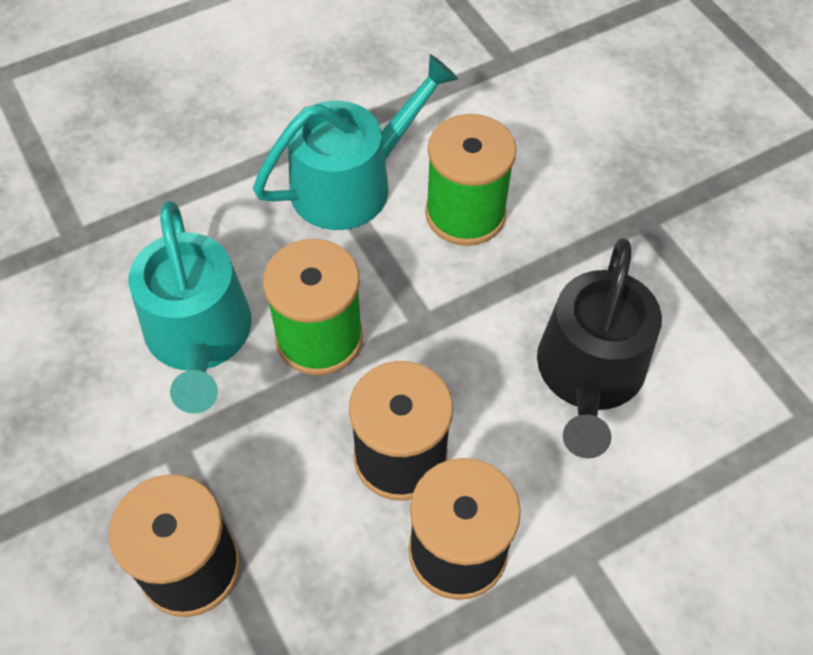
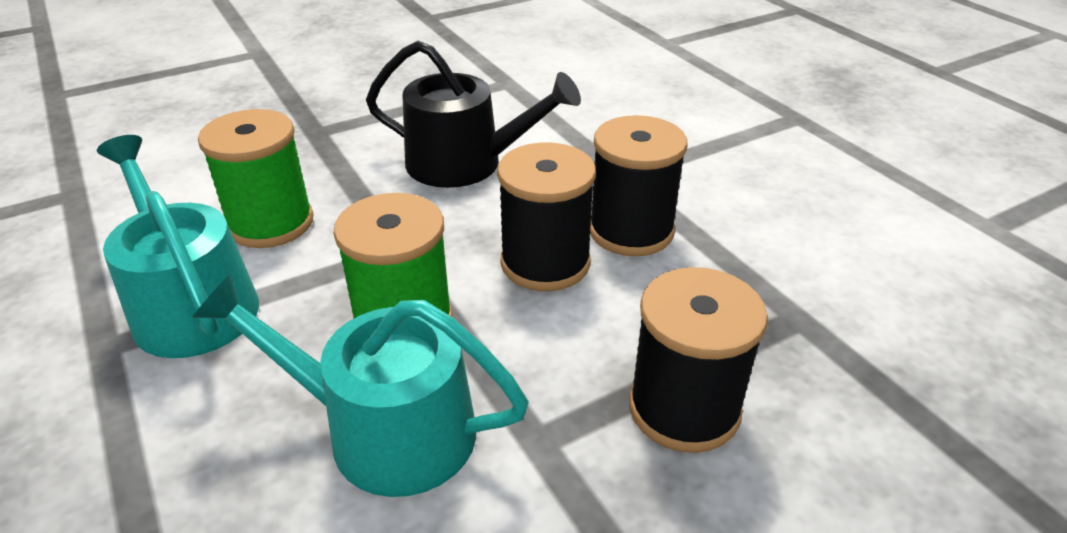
camera: 90 degrees left, 20 degrees down
turquoise watering can [128,201,252,414] -> turquoise watering can turned 150 degrees counterclockwise [192,274,529,497]

